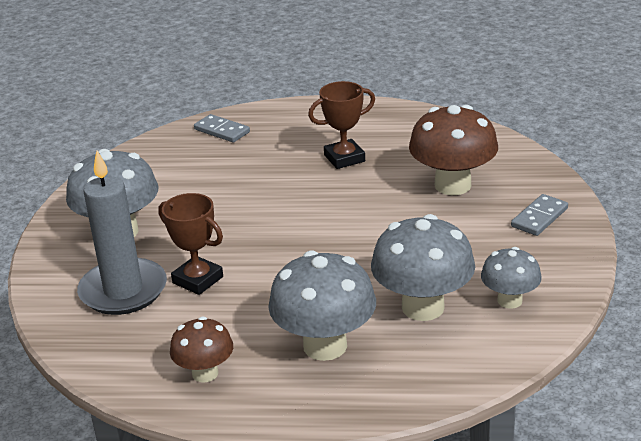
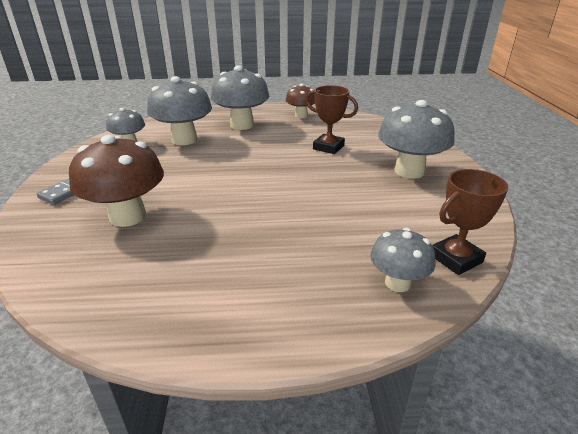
camera: 170 degrees right, 0 degrees up
grey candle [77,151,167,315] -> none
grey domino [194,114,250,143] -> grey mushroom [370,228,435,292]
brown trophy [308,81,375,169] -> brown trophy moved to [432,169,508,275]

